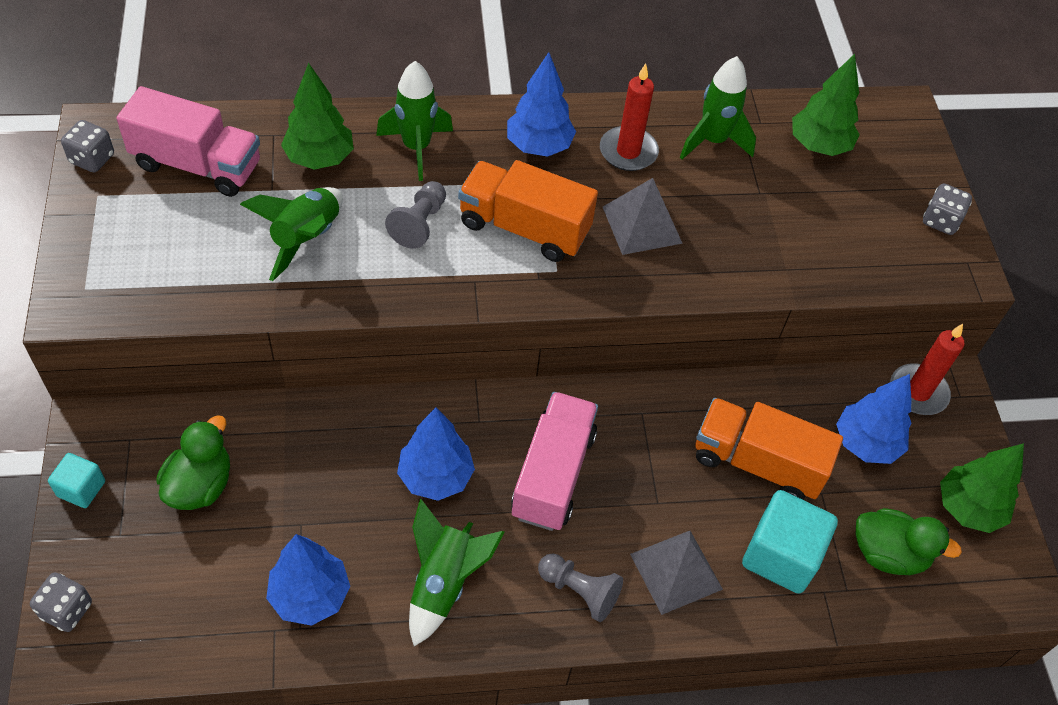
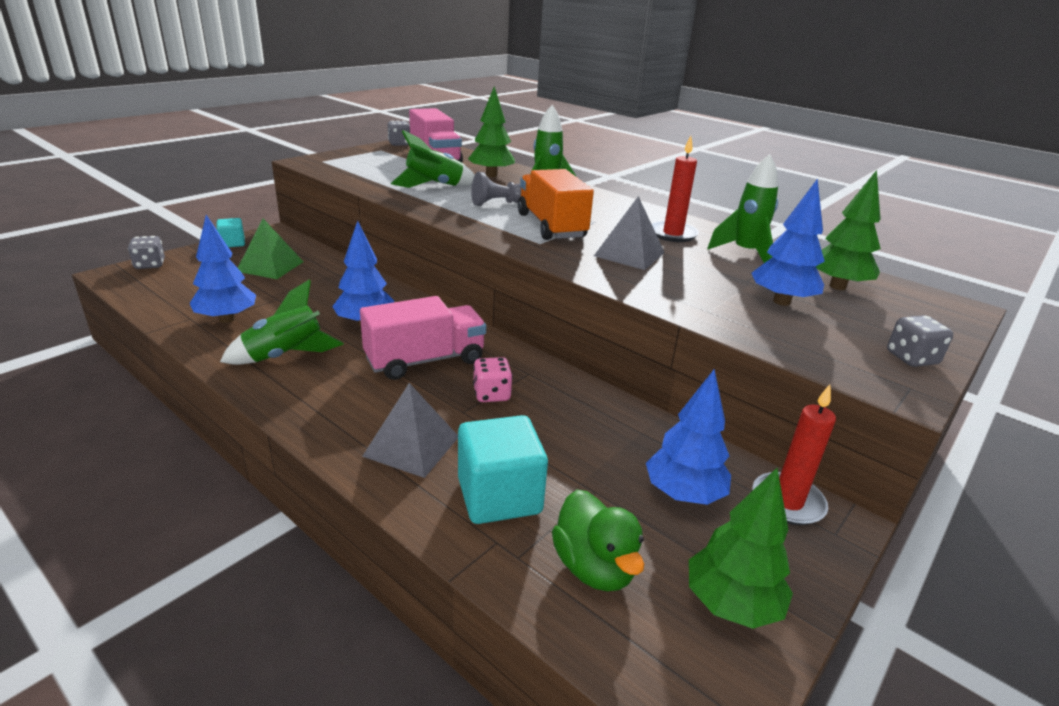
camera: 50 degrees right, 25 degrees down
green duck [156,415,230,510] -> green pyramid [238,219,303,279]
blue tree [507,52,576,157] -> blue tree moved to [751,178,825,306]
grey pawn [538,553,623,622] -> none
orange truck [695,398,843,500] -> none
none -> pink dice [473,357,513,402]

